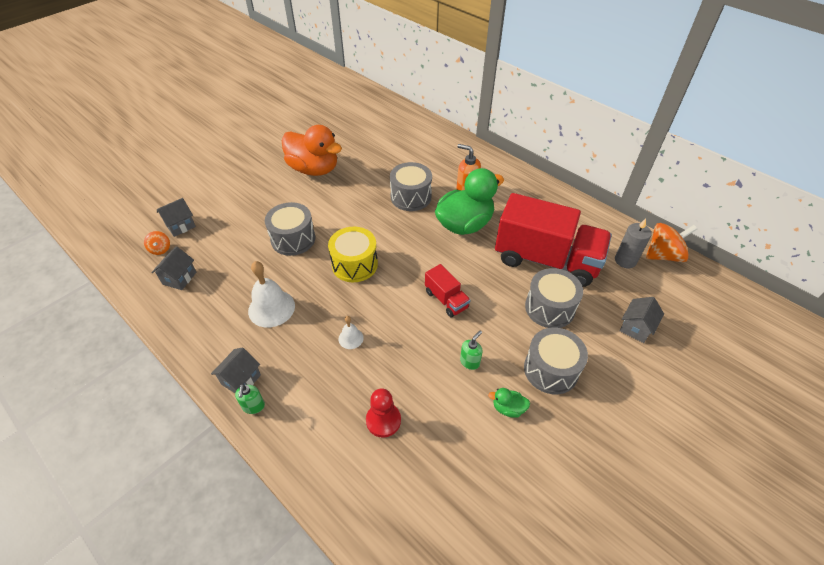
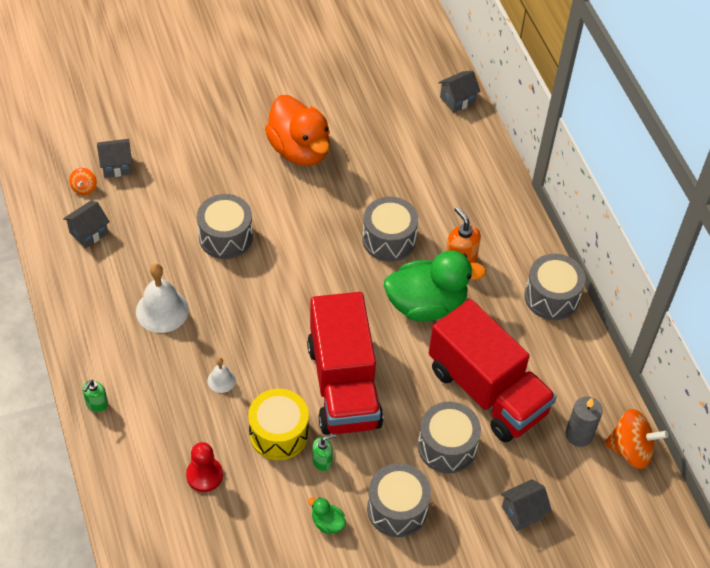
camera: 25 degrees right, 5 degrees up
grey house [211,347,261,393] -> grey house moved to [438,71,481,113]
yellow drum [328,227,378,282] -> yellow drum moved to [248,389,309,460]
red truck [425,264,471,317] -> red truck [307,292,383,435], size x2.23
none -> grey drum [525,254,586,320]

